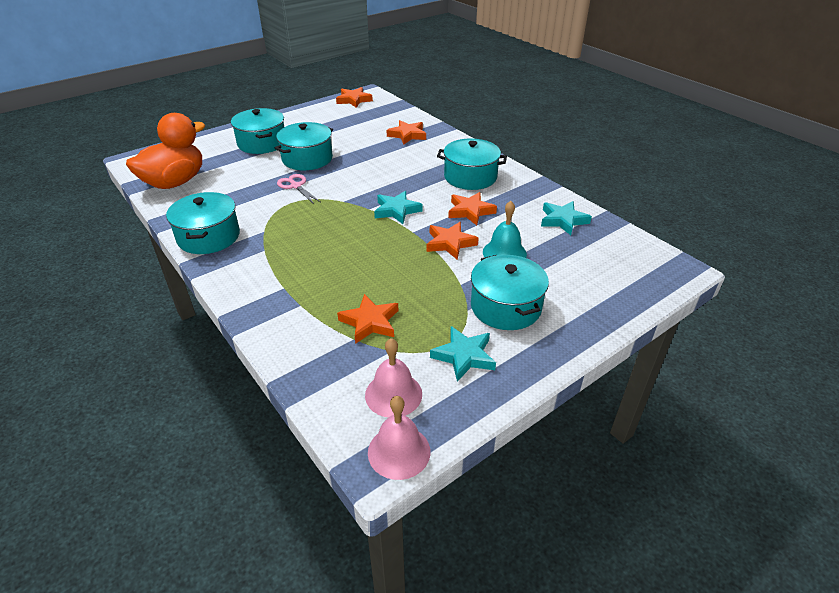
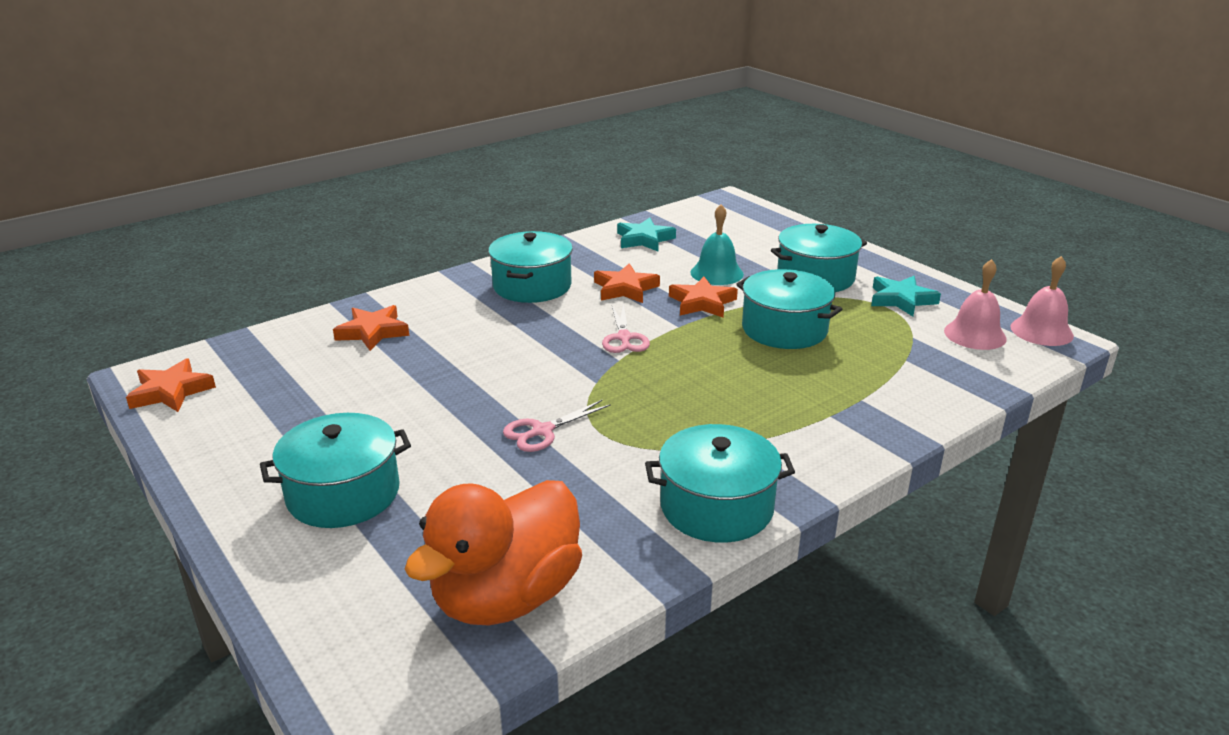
camera: 90 degrees left, 10 degrees down
orange duck [126,113,205,189] -> orange duck turned 90 degrees counterclockwise [404,480,582,625]
turquoise pot [275,122,333,170] -> turquoise pot moved to [736,269,842,349]
orange star [337,294,398,344] -> none
turquoise star [374,191,423,224] -> pink scissors [602,304,650,353]

